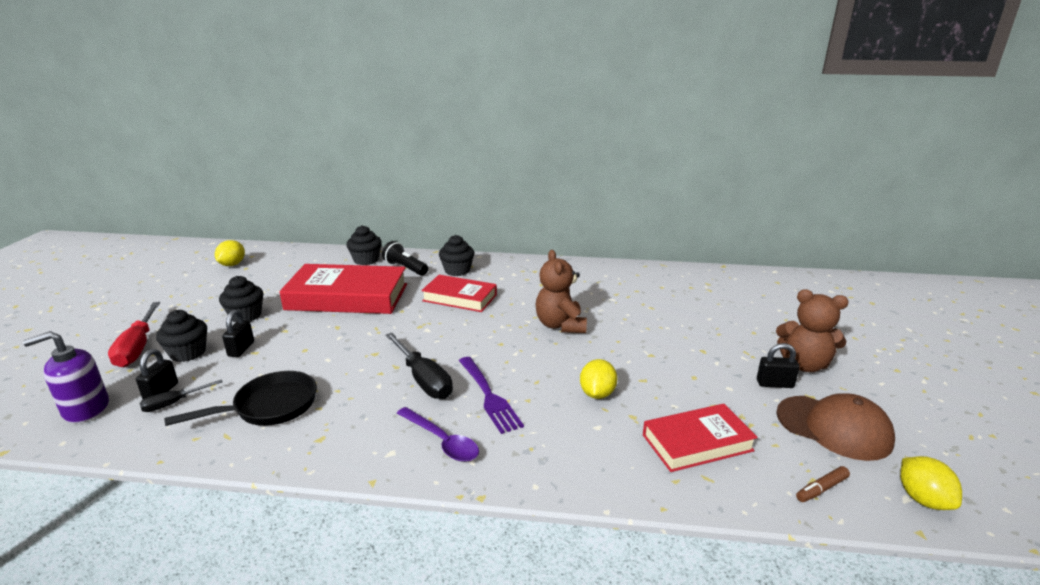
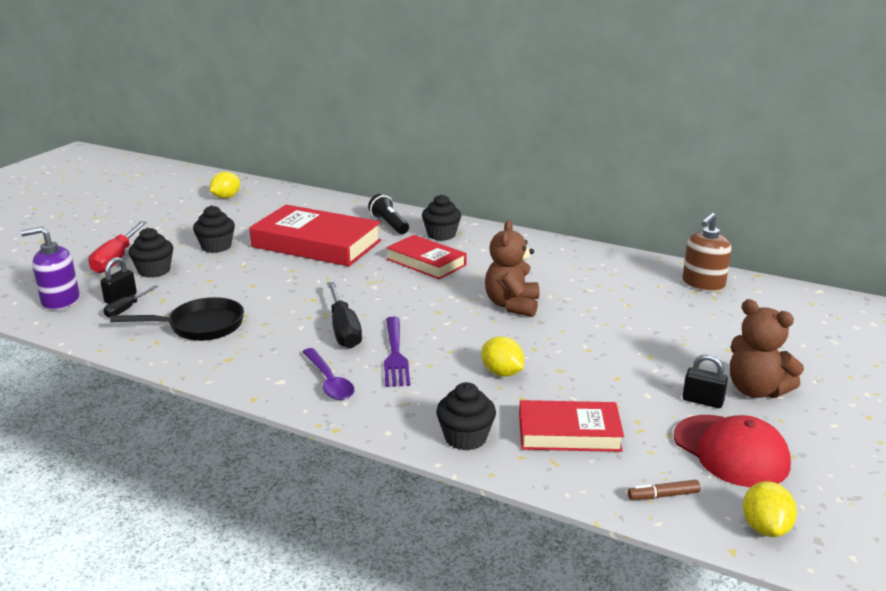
camera: 20 degrees right, 0 degrees up
black screwdriver [139,379,223,412] -> black screwdriver turned 45 degrees counterclockwise [103,285,159,318]
black padlock [222,310,254,357] -> none
black cupcake [346,225,382,265] -> black cupcake moved to [436,382,496,450]
yellow lemon [580,359,618,399] -> yellow lemon turned 75 degrees counterclockwise [481,336,524,377]
brown cap [776,393,895,461] -> red cap [674,415,791,487]
none -> brown soap dispenser [682,213,731,291]

